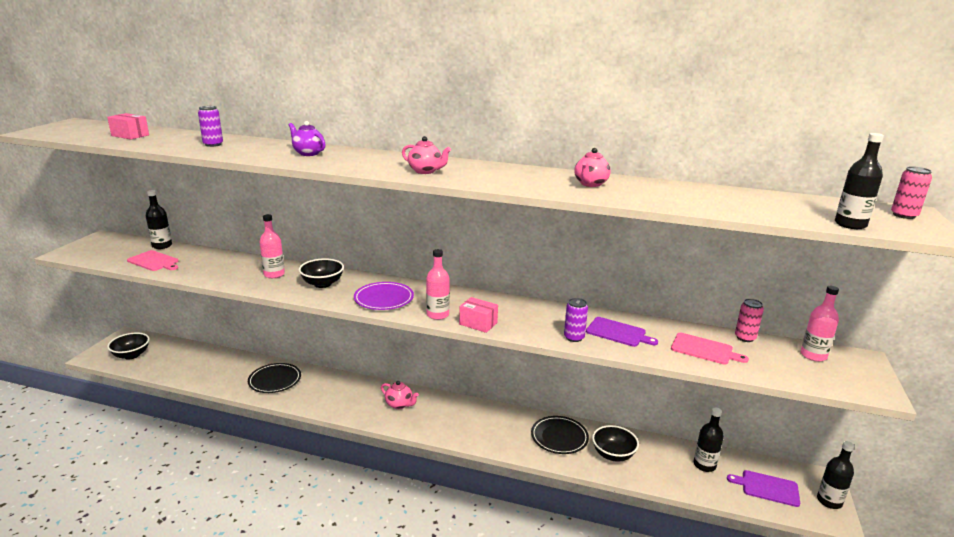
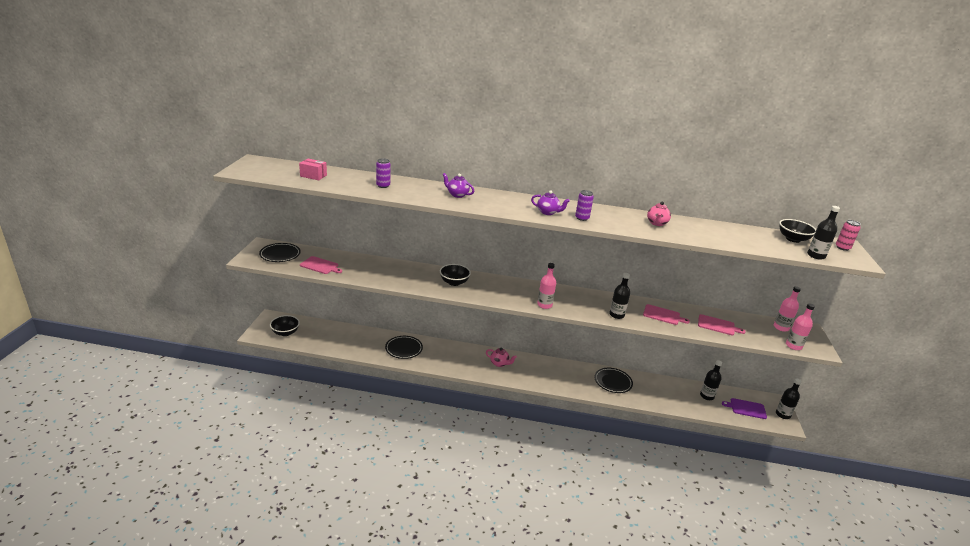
camera: 10 degrees left, 5 degrees up
black bottle [146,190,172,249] -> black bottle moved to [609,273,630,319]
pink bottle [259,214,285,278] -> pink bottle moved to [786,303,815,350]
purple plate [354,282,414,310] -> none
pink teapot [402,136,451,174] -> purple teapot [531,190,570,215]
pink box [459,297,498,333] -> none
purple can [564,298,588,342] -> purple can moved to [575,190,594,221]
purple cutting board [586,317,658,347] -> pink cutting board [643,304,690,325]
black bowl [592,425,639,462] -> black bowl moved to [779,219,816,243]
pink can [735,299,764,342] -> none
none -> black plate [259,243,301,262]

